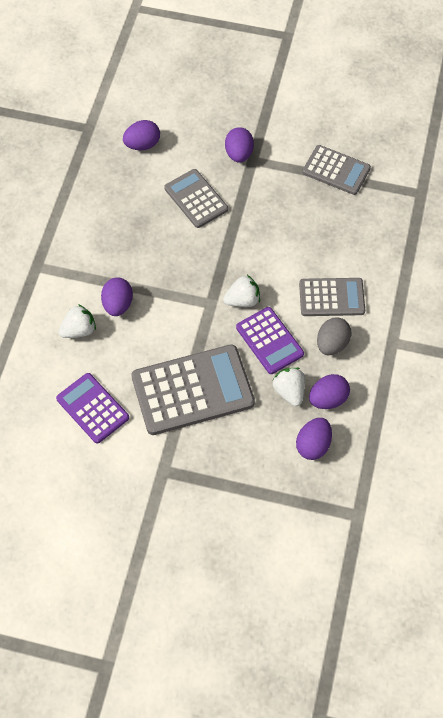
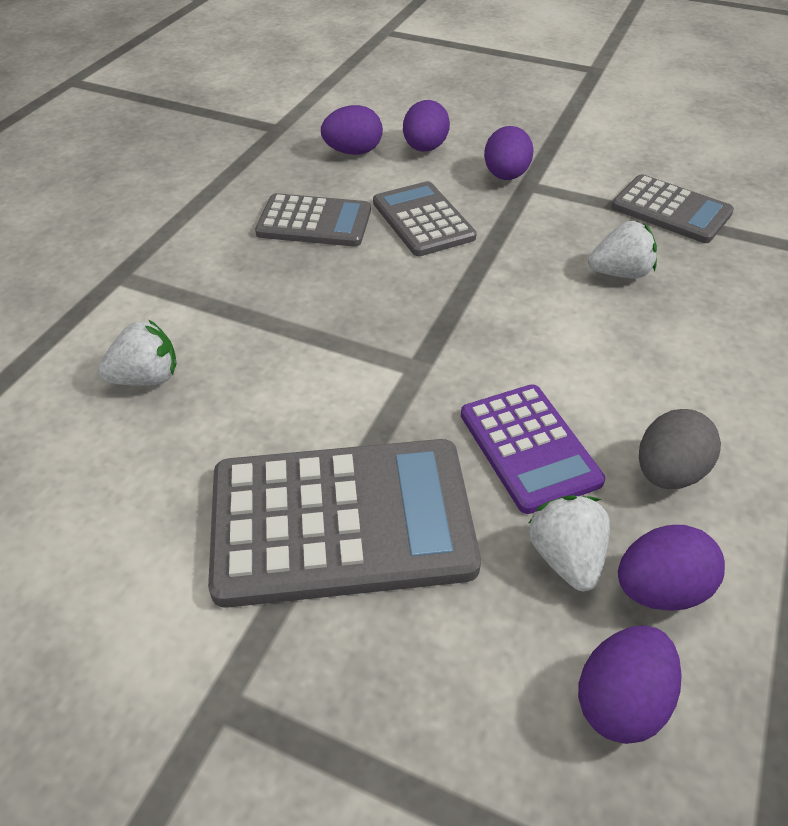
camera: 10 degrees right, 15 degrees down
purple calculator [56,373,129,444] -> none
purple egg [101,277,133,316] -> purple egg moved to [403,100,450,151]
white strawberry [223,275,260,307] -> white strawberry moved to [588,221,657,278]
grey calculator [299,278,365,316] -> grey calculator moved to [255,193,371,247]

